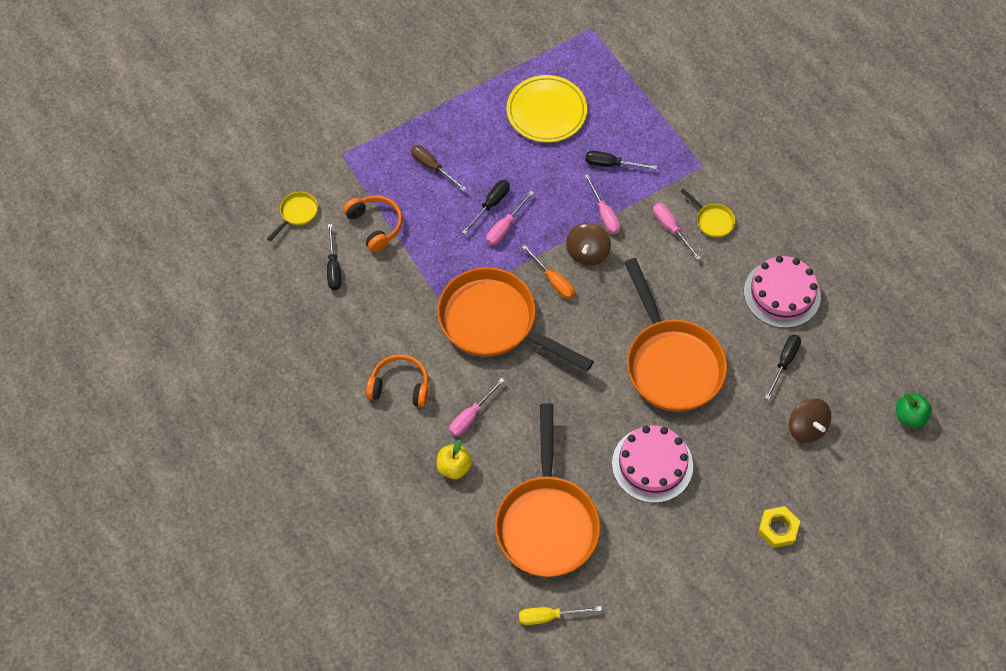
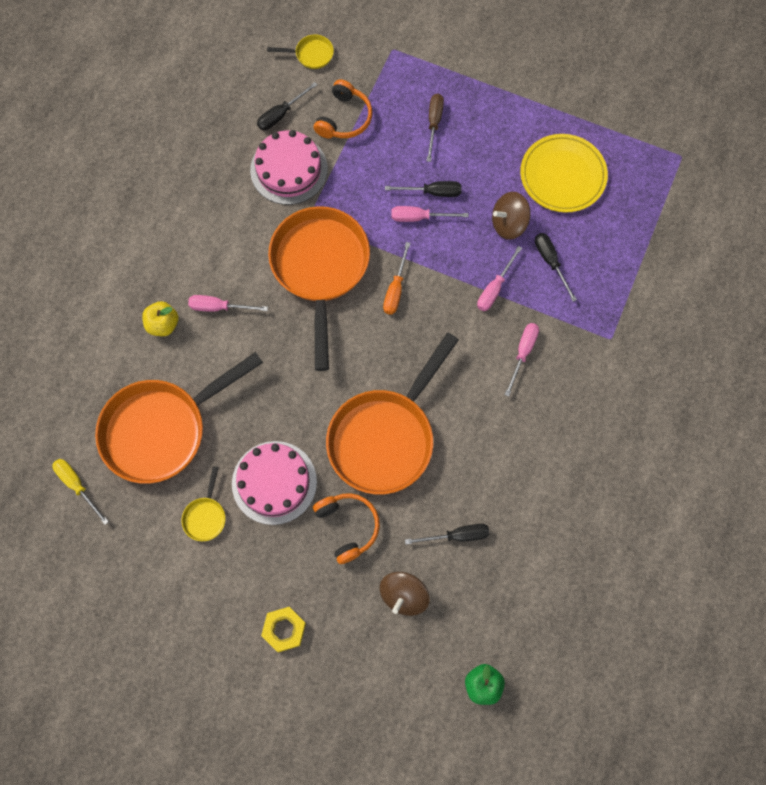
camera: 55 degrees right, 10 degrees up
orange headphones [366,354,429,407] -> orange headphones moved to [313,493,380,564]
brown spinning top [566,222,611,266] -> brown spinning top moved to [492,192,531,240]
yellow pan [680,188,735,238] -> yellow pan moved to [182,466,226,541]
pink cake [744,256,821,328] -> pink cake moved to [250,130,328,205]

